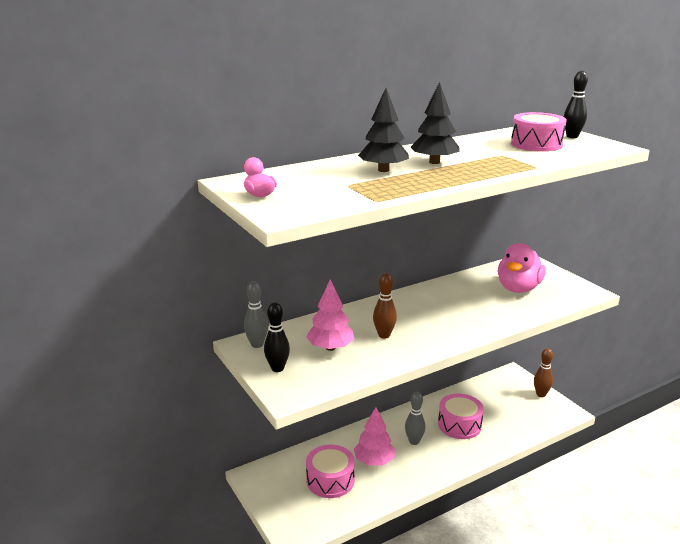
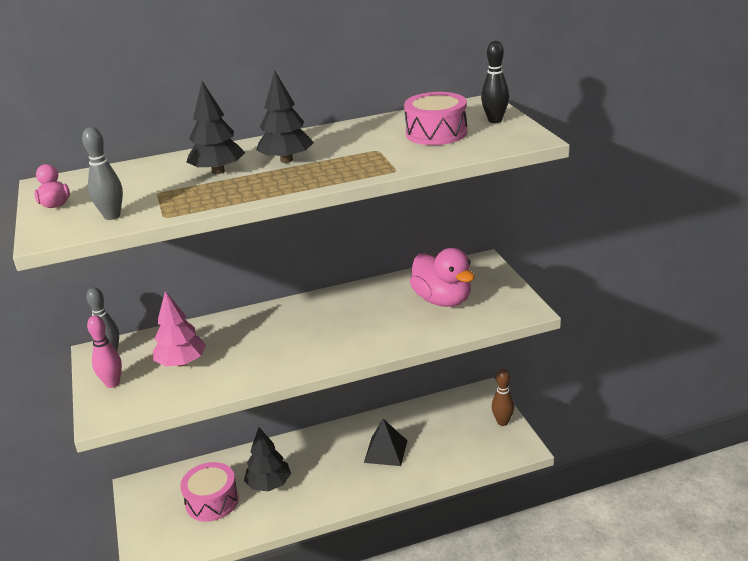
camera: 15 degrees right, 5 degrees up
black bowling pin [264,302,290,372] -> pink bowling pin [87,315,122,388]
pink tree [354,407,395,465] -> black tree [244,427,291,491]
brown bowling pin [373,273,397,339] -> none
grey bowling pin [405,392,425,445] -> grey bowling pin moved to [82,127,123,220]
pink drum [438,394,484,439] -> black pyramid [364,419,408,466]
pink duck [498,243,546,293] -> pink duck turned 75 degrees counterclockwise [410,248,475,307]

